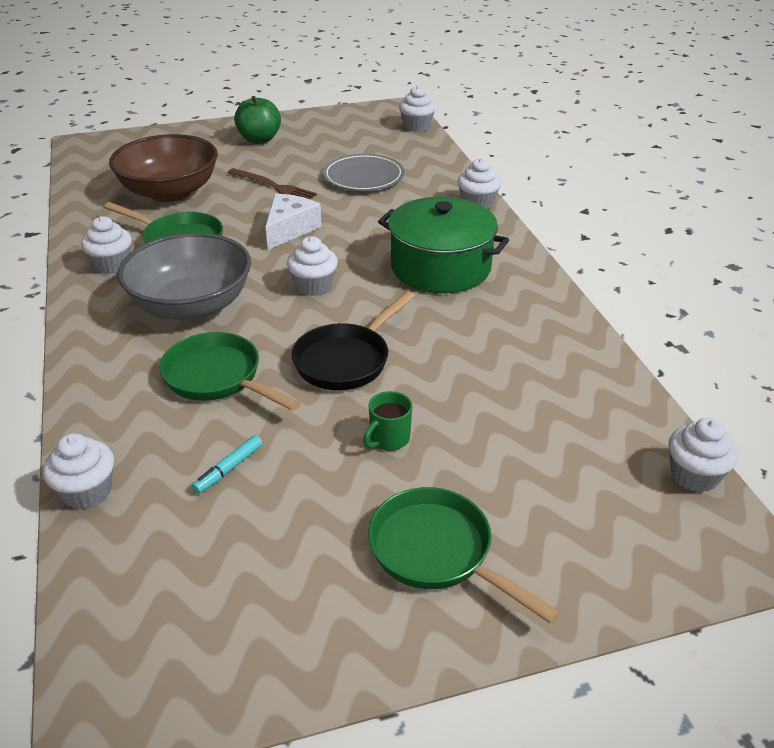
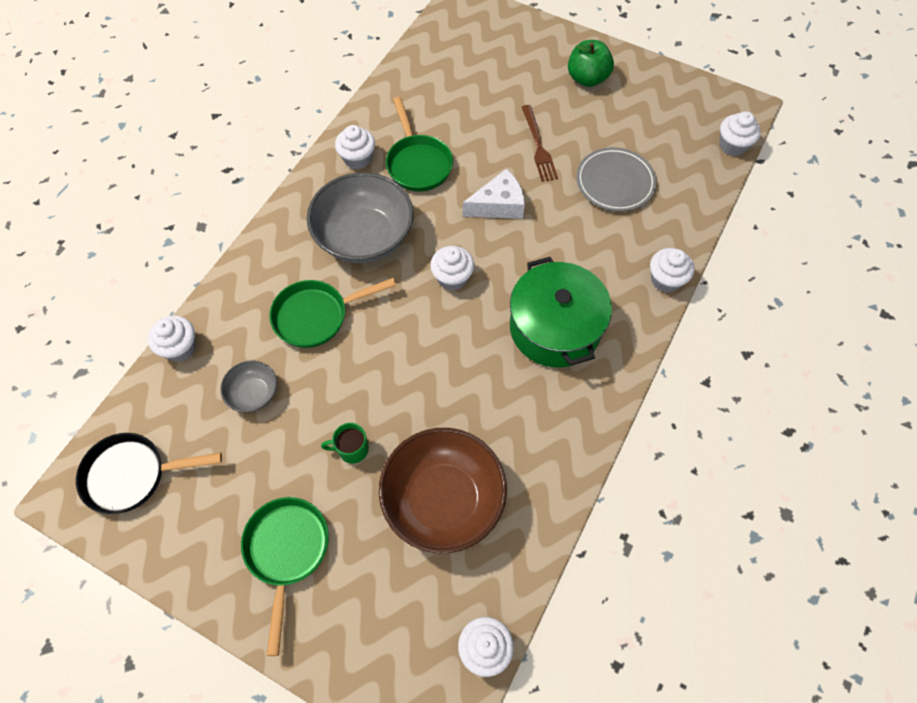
camera: 45 degrees right, 25 degrees up
brown bowl [109,134,218,202] -> brown bowl moved to [379,428,507,553]
green pan [159,332,301,411] -> green pan turned 105 degrees counterclockwise [270,278,396,348]
turquoise marker [192,435,262,494] -> grey bowl [220,361,277,412]
black pan [291,291,415,390] -> black pan moved to [76,433,222,514]

